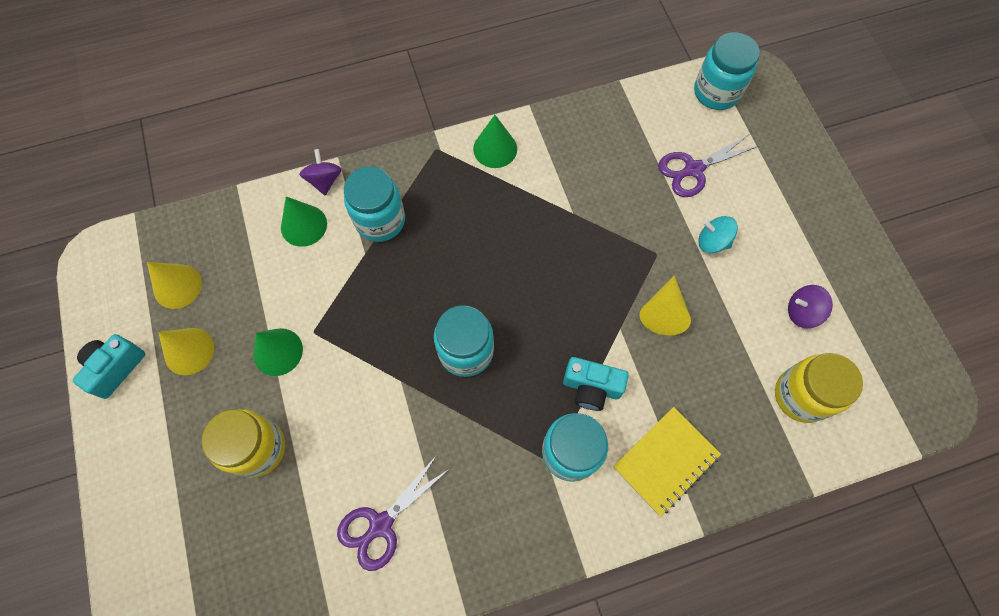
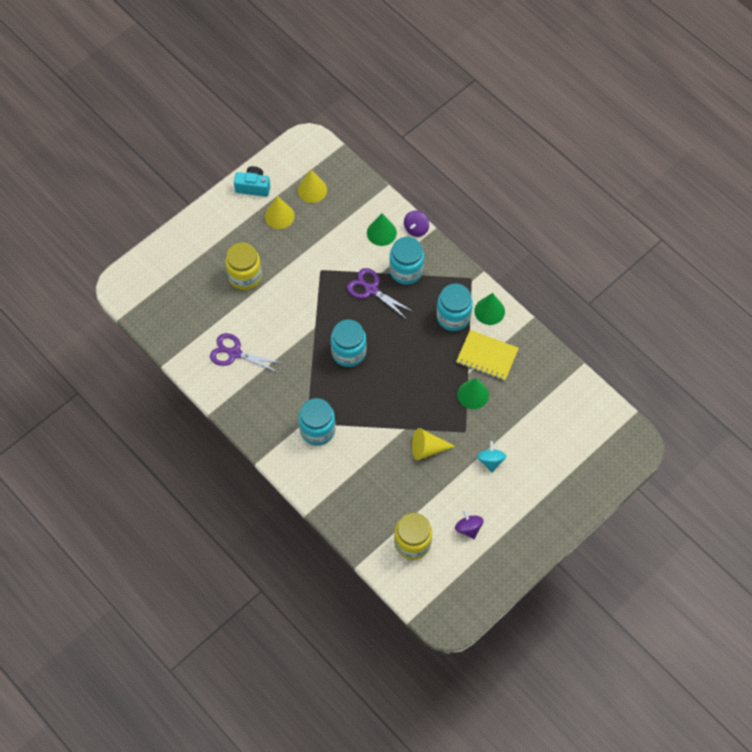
camera: 65 degrees right, 5 degrees down
green cone [253,328,303,376] -> green cone moved to [457,378,489,409]
purple spinning top [299,149,342,195] -> purple spinning top turned 150 degrees clockwise [404,211,429,237]
turquoise camera [563,357,629,411] -> none
yellow notebook [613,407,721,517] -> yellow notebook moved to [456,330,519,381]
purple scissors [658,135,758,197] -> purple scissors moved to [347,268,414,319]
turquoise jar [694,32,760,110] -> turquoise jar moved to [437,283,473,331]

